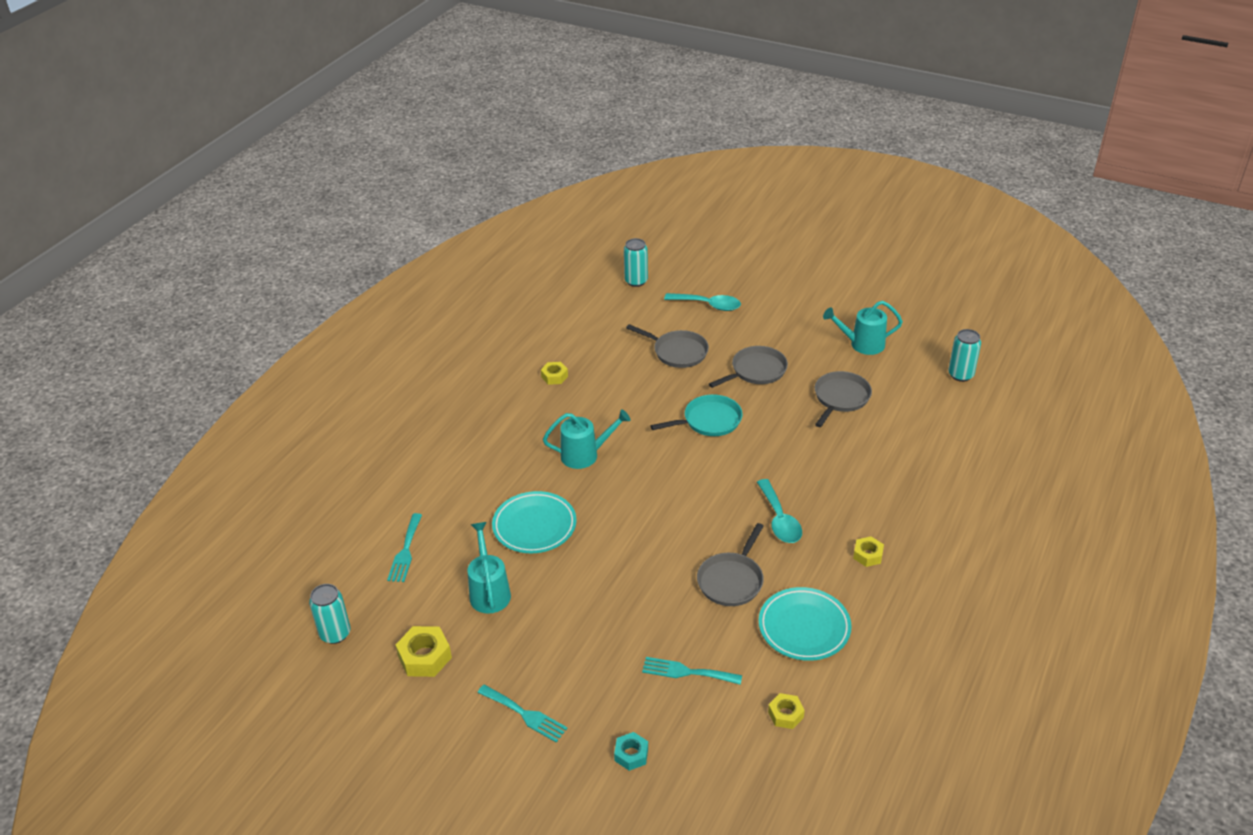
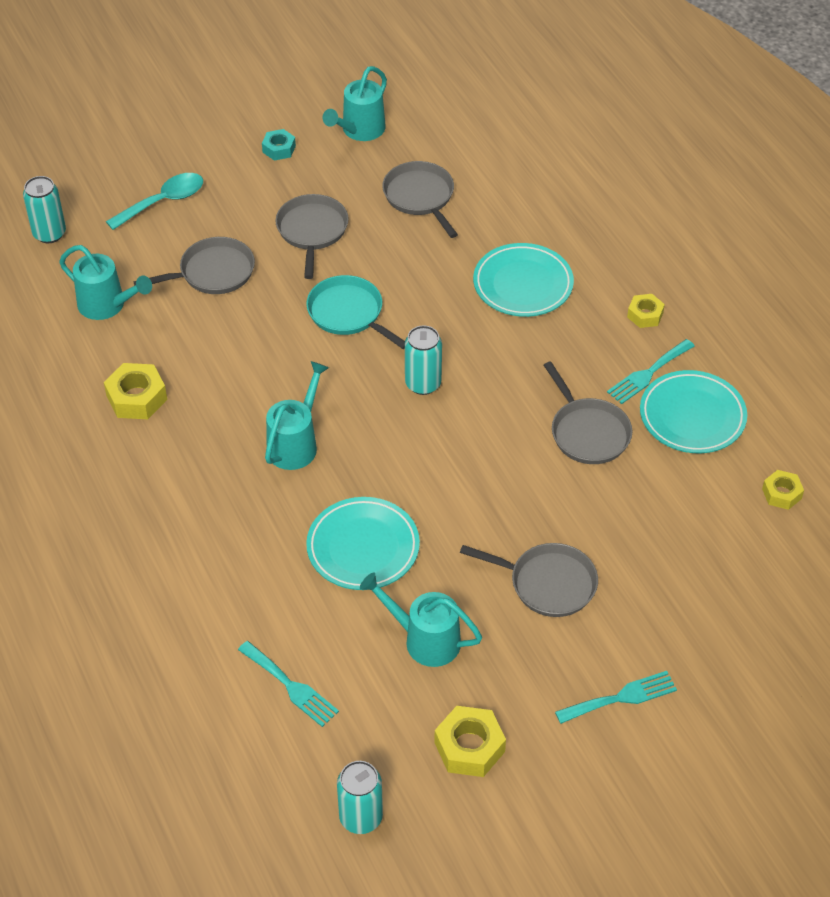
camera: 55 degrees left, 10 degrees up
yellow nut [541,362,568,385] -> yellow nut [104,363,167,419], size x1.60
turquoise nut [614,732,648,771] -> turquoise nut moved to [262,129,296,161]
turquoise fork [642,657,742,685] -> turquoise fork moved to [607,339,695,404]
turquoise pan [651,394,742,436] -> turquoise pan turned 60 degrees counterclockwise [306,275,405,349]
turquoise spoon [757,479,802,543] -> none
turquoise can [948,329,981,382] -> turquoise can moved to [405,325,442,395]
none -> turquoise watering can [59,245,152,320]
none -> grey pan [460,543,598,617]
none -> turquoise plate [473,243,574,317]

